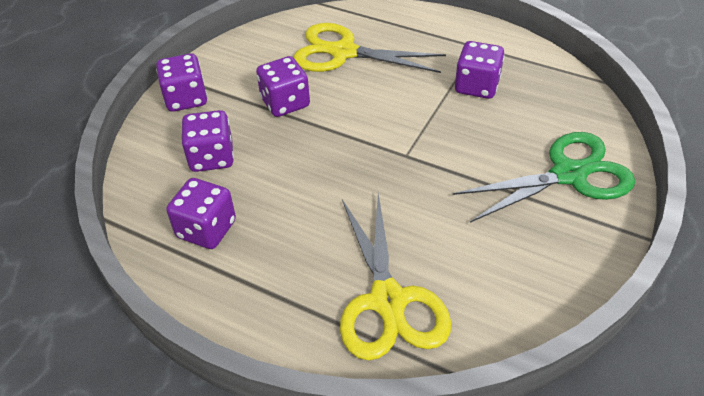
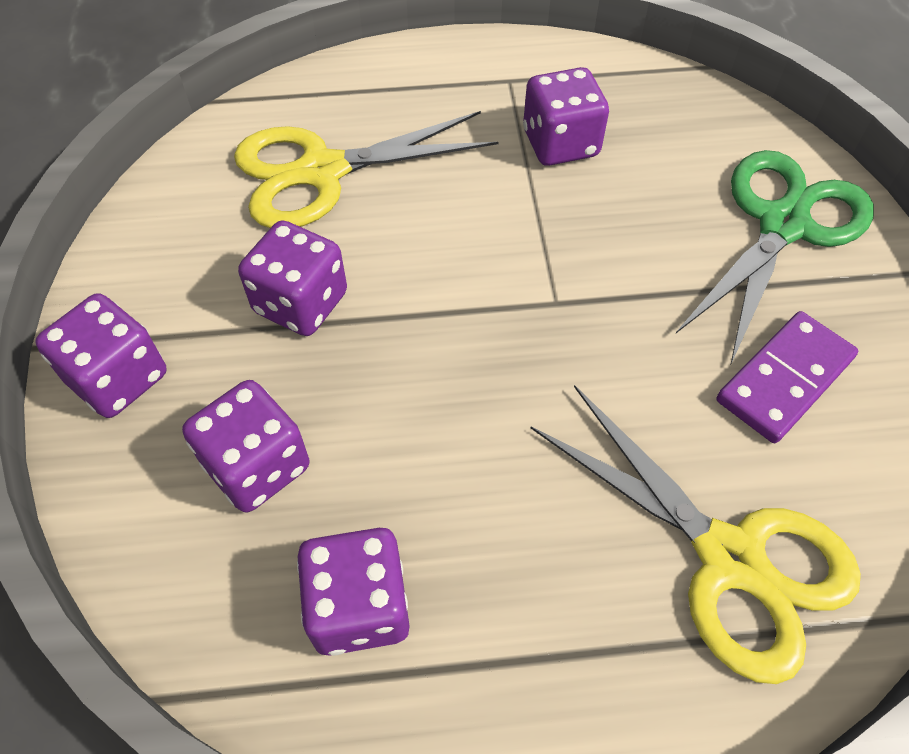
camera: 35 degrees left, 10 degrees up
none -> purple domino [716,311,858,443]

